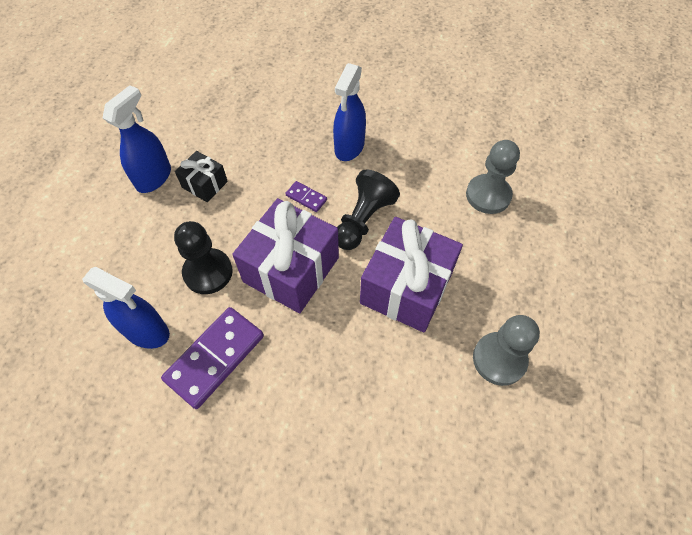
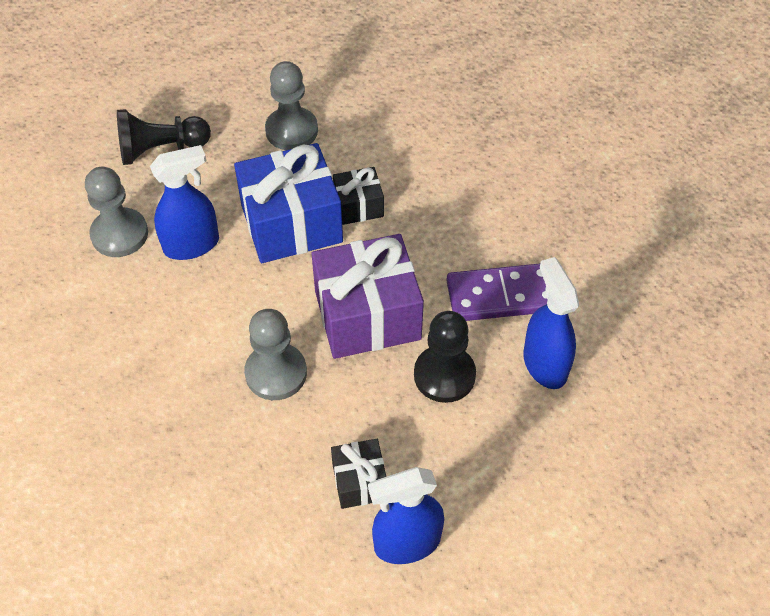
camera: 135 degrees left, 5 degrees down
purple domino [285,181,327,212] -> grey pawn [244,309,307,400]
blue spray bottle [333,63,366,161] -> blue spray bottle moved to [150,145,219,260]
black pawn [337,170,400,250] -> black pawn moved to [117,109,211,165]
purple gift [360,217,463,333] -> blue gift [234,143,343,263]
none -> black gift [333,167,384,225]

